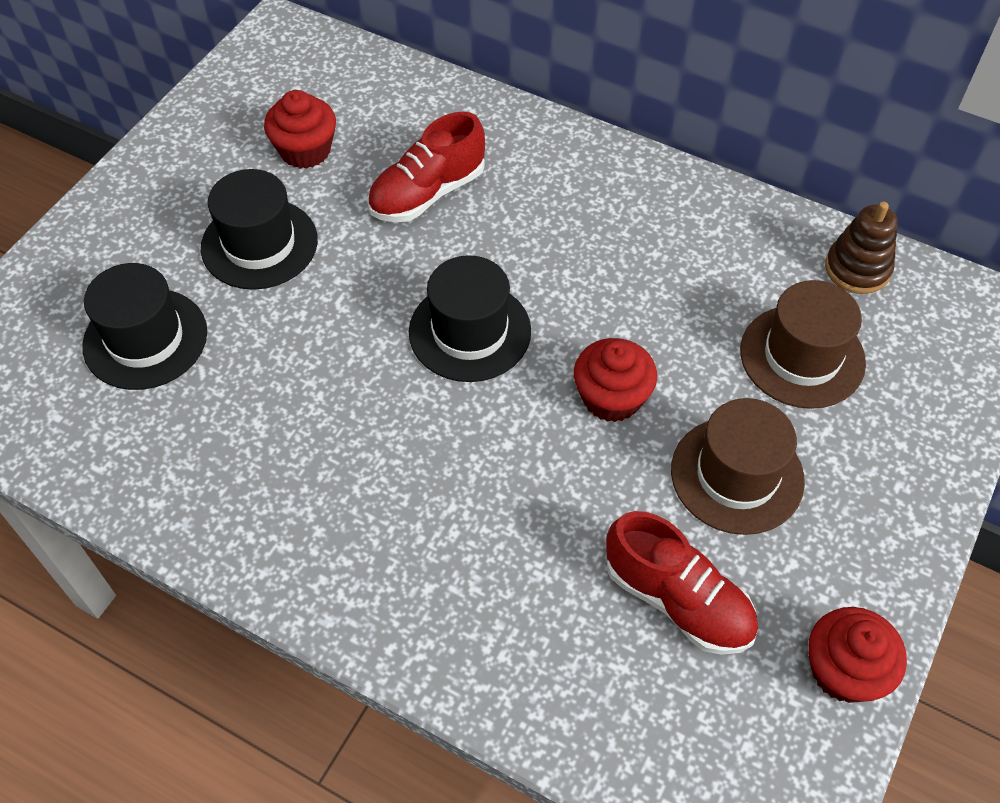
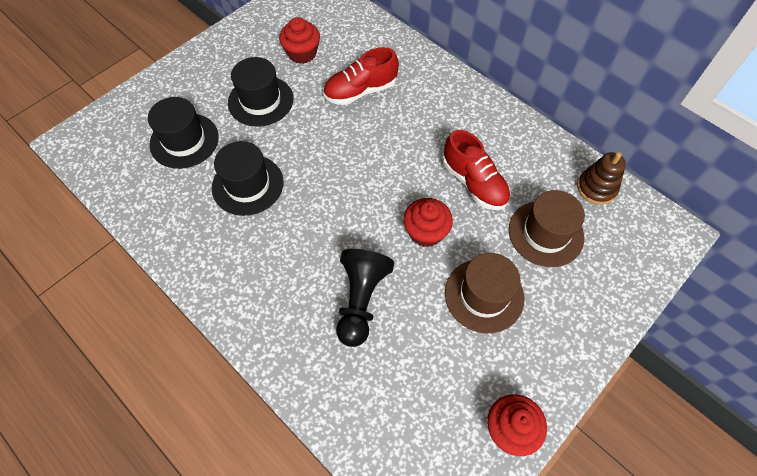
camera: 15 degrees right, 5 degrees up
black hat [409,255,531,382] -> black hat moved to [212,141,284,216]
red shoe [606,511,758,655] -> red shoe moved to [443,130,511,210]
none -> black pawn [336,249,394,347]

